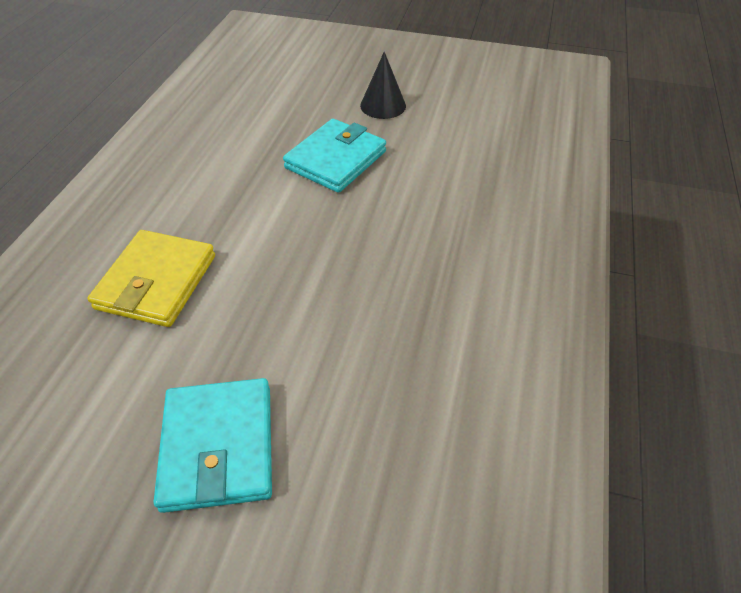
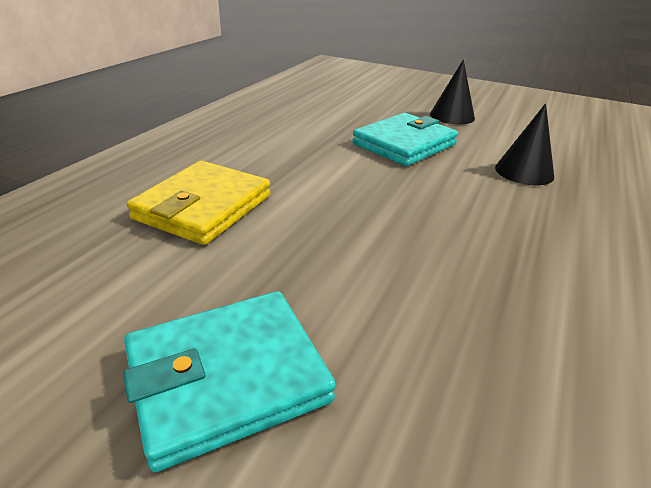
camera: 10 degrees right, 15 degrees down
turquoise wallet [154,378,272,513] -> turquoise wallet turned 60 degrees clockwise [123,291,336,472]
none -> black cone [495,103,554,185]

